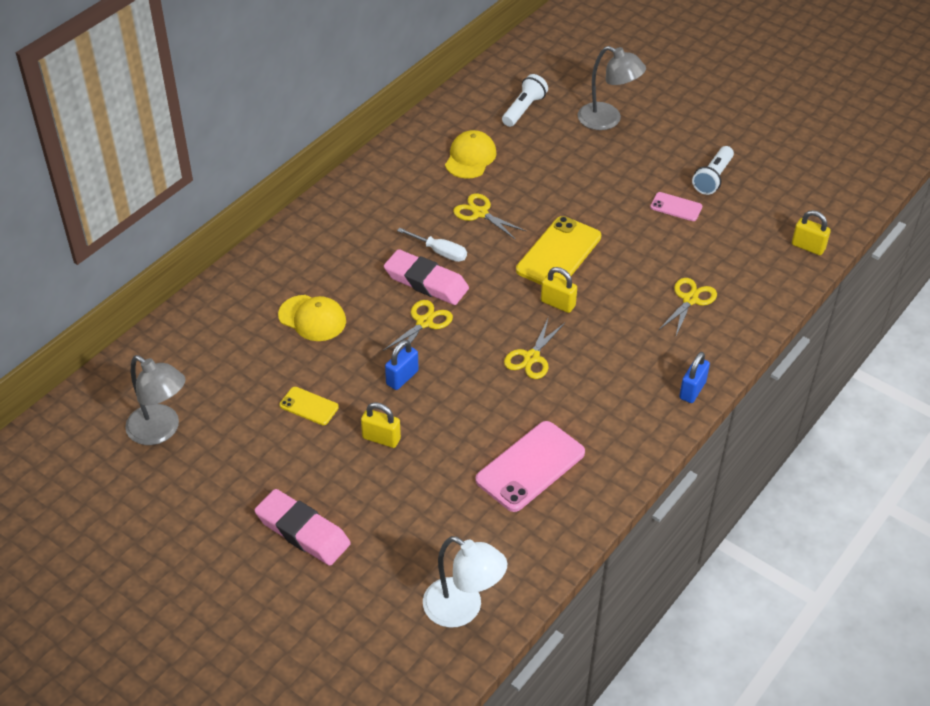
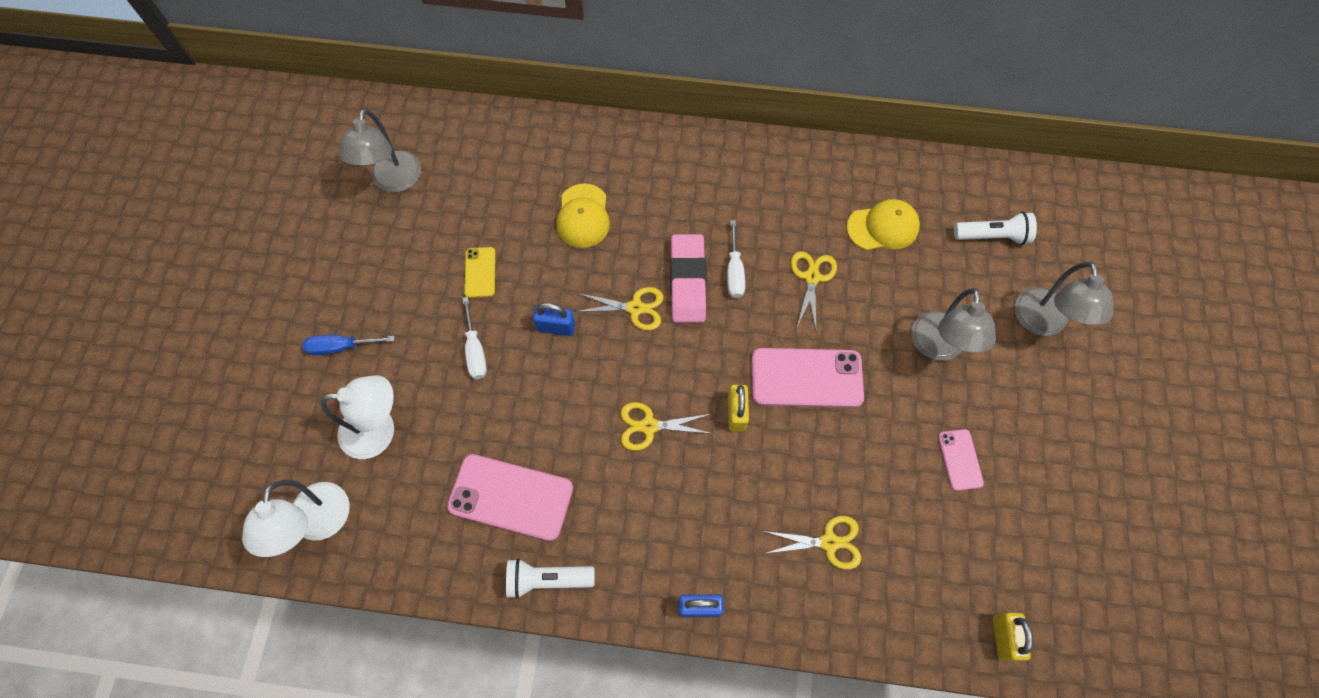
camera: 60 degrees right, 20 degrees up
pink eraser [254,489,351,566] -> blue screwdriver [302,335,395,355]
yellow padlock [361,402,401,448] -> white screwdriver [462,297,487,379]
yellow phone [516,216,601,285] -> pink phone [752,348,864,408]
white flashlight [692,146,734,195] -> white flashlight moved to [506,558,595,599]
none -> white lamp [320,375,394,459]
none -> grey lamp [911,288,996,361]

